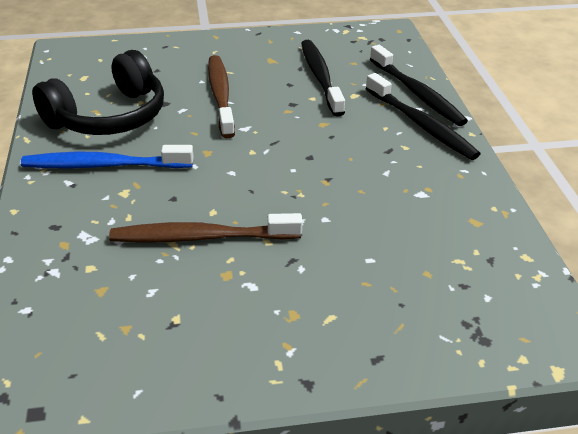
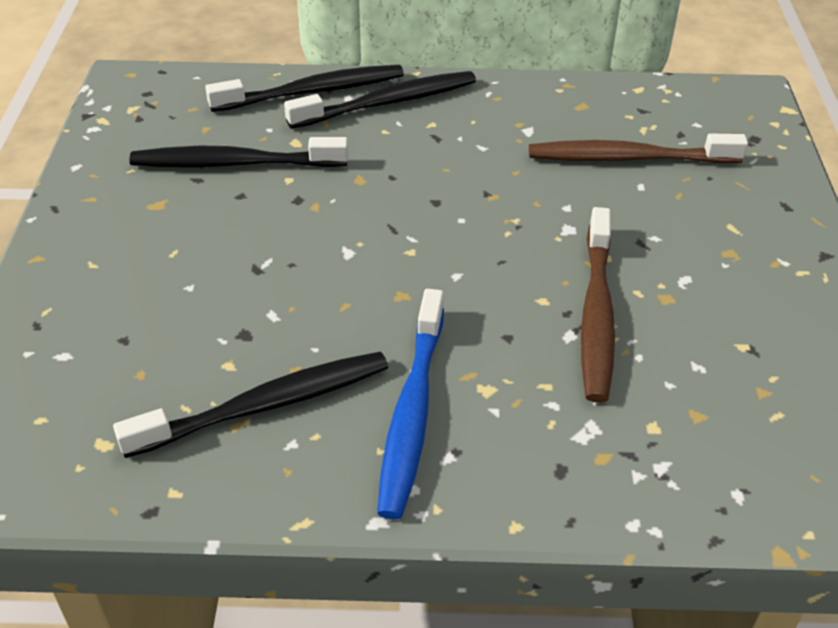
camera: 80 degrees left, 5 degrees up
black headphones [32,50,164,135] -> black toothbrush [113,352,388,458]
brown toothbrush [208,55,235,138] -> brown toothbrush moved to [529,134,748,164]

